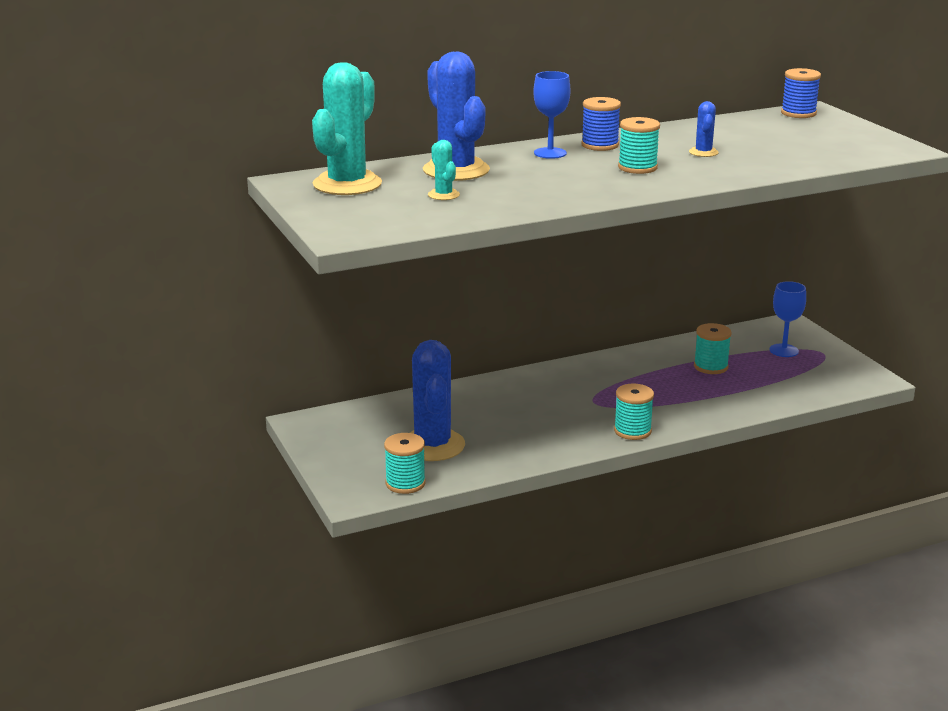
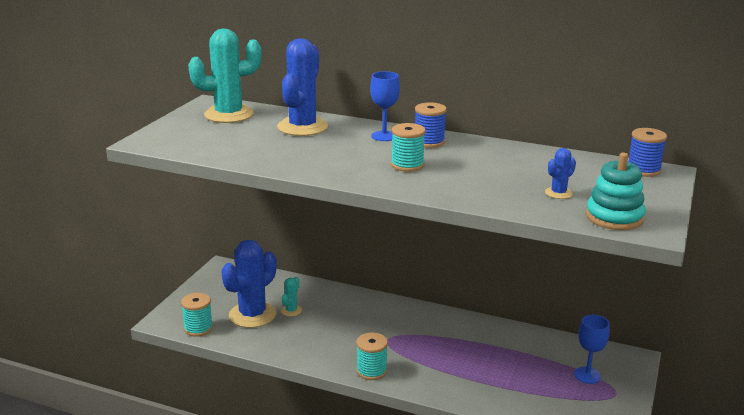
camera: 45 degrees right, 0 degrees up
turquoise cactus [428,140,460,200] -> turquoise cactus moved to [281,277,302,317]
blue cactus [689,101,719,157] -> blue cactus moved to [545,148,576,199]
turquoise spool [694,323,732,374] -> none
none -> turquoise stacking toy [586,153,646,230]

